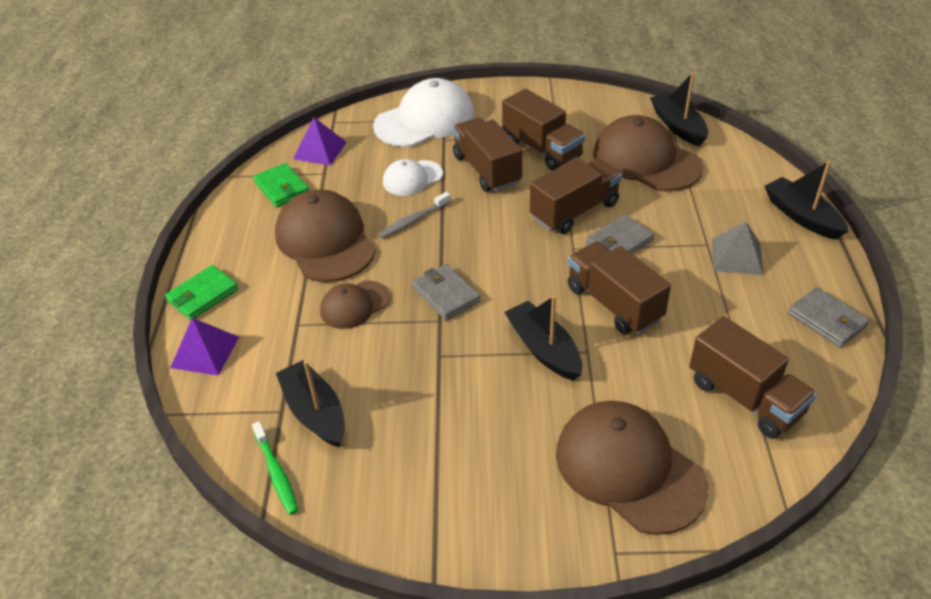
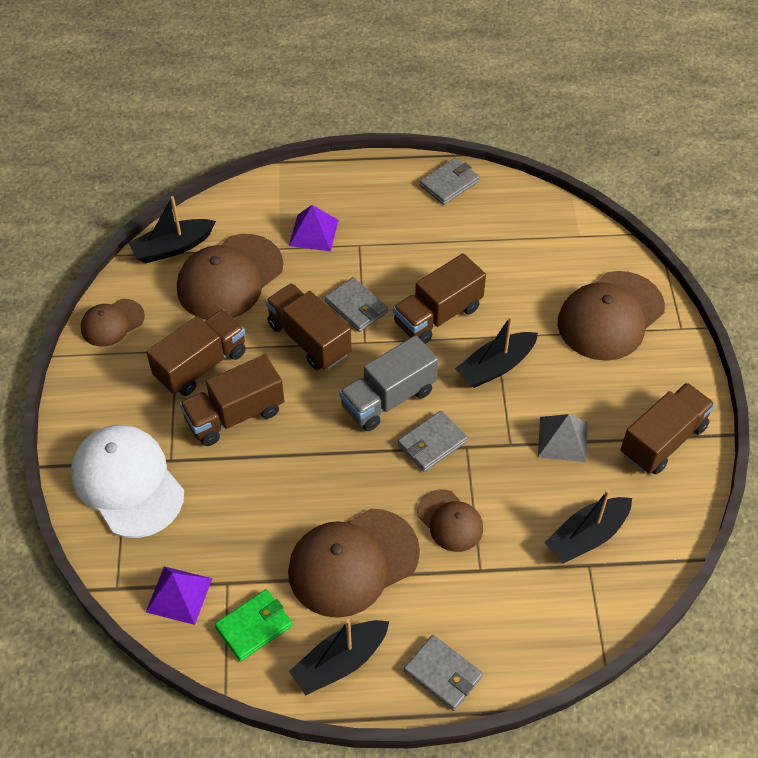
camera: 95 degrees left, 10 degrees up
green wallet [165,265,238,320] -> grey wallet [404,635,483,711]
purple pyramid [170,318,239,376] -> purple pyramid moved to [289,205,339,252]
green toothbrush [252,421,298,515] -> none
grey toothbrush [378,192,451,239] -> none
white cap [383,159,443,196] -> none
brown truck [689,316,817,438] -> brown truck moved to [621,383,715,474]
grey pyramid [712,221,763,275] -> grey pyramid moved to [538,414,588,462]
black boat [764,161,848,240] -> black boat moved to [289,619,389,695]
none -> brown cap [81,299,145,346]
none -> grey truck [339,335,438,431]

